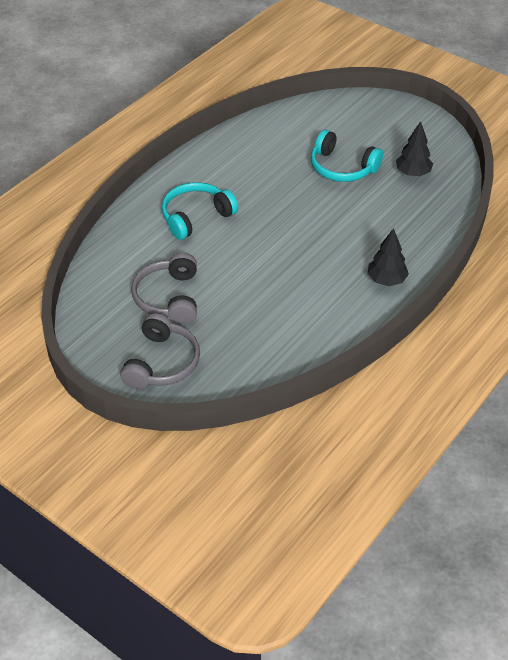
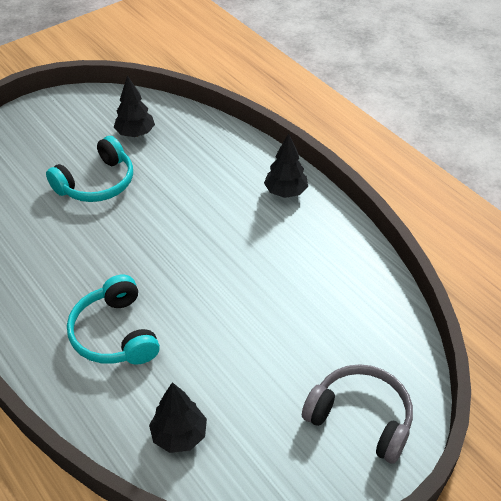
camera: 75 degrees left, 0 degrees up
grey headphones [131,253,197,324] -> none
none -> black tree [149,382,207,453]

